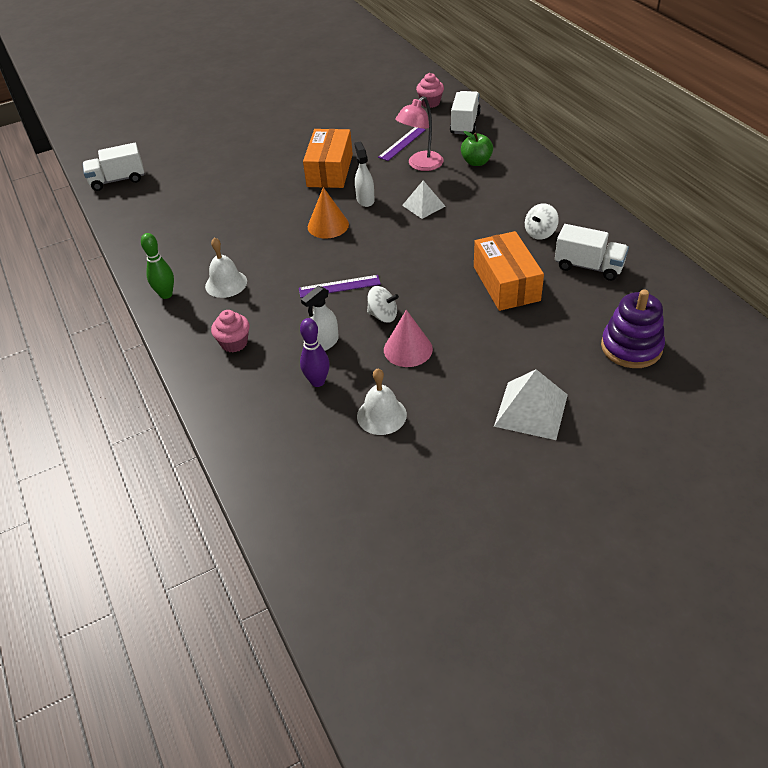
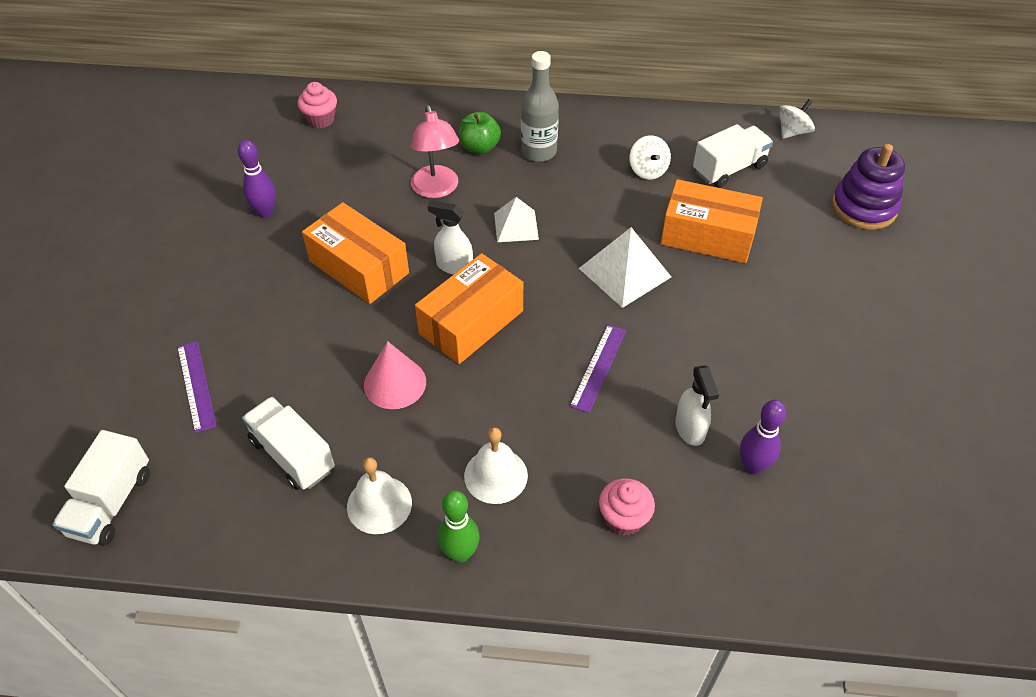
camera: 60 degrees left, 5 degrees up
orange cone [308,187,349,239] -> orange box [415,253,523,364]
white bell [357,368,407,435] -> white bell moved to [347,457,412,534]
white spinning top [367,286,399,323] -> white spinning top moved to [779,99,815,139]
purple ruler [378,127,426,161] -> purple ruler moved to [177,341,217,433]
pink cone [384,310,433,367] -> pink cone moved to [364,341,426,409]
white truck [450,91,481,135] -> white truck moved to [242,396,335,490]
white pyramid [494,369,568,440] -> white pyramid moved to [579,227,671,308]
none -> purple bowling pin [238,140,276,218]
none -> grey bottle [521,51,559,162]

